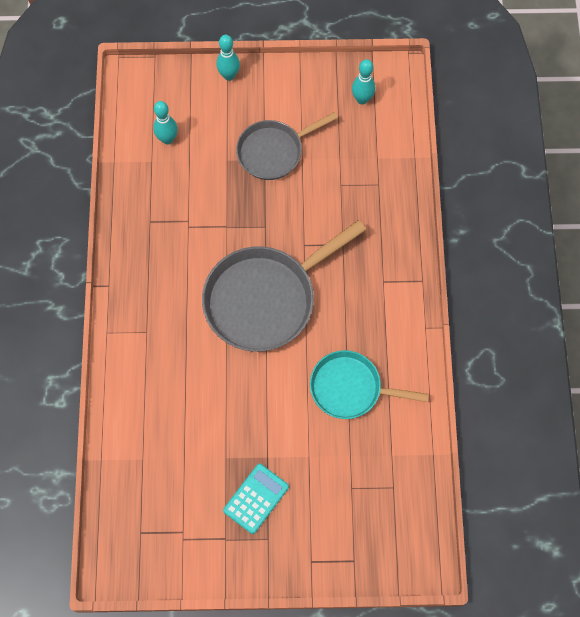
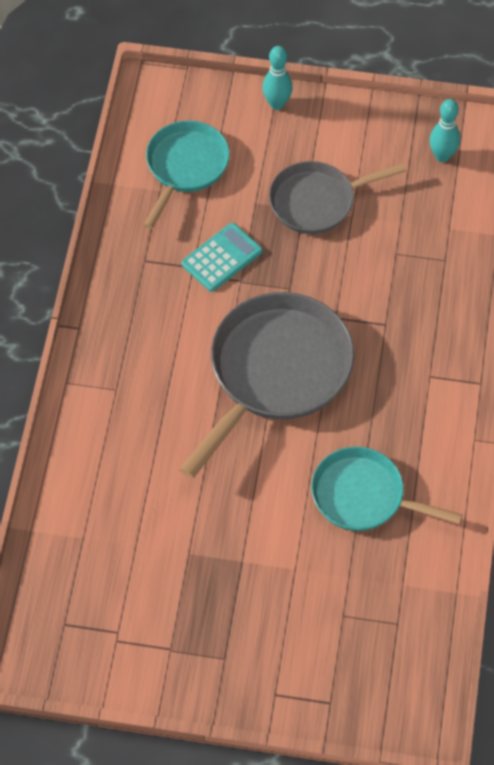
camera: 10 degrees right, 10 degrees down
turquoise bowling pin [153,101,178,145] -> turquoise pan [144,120,230,229]
grey pan [202,220,366,352] -> grey pan turned 150 degrees clockwise [179,292,354,479]
turquoise calculator [223,464,289,534] -> turquoise calculator moved to [182,223,262,292]

